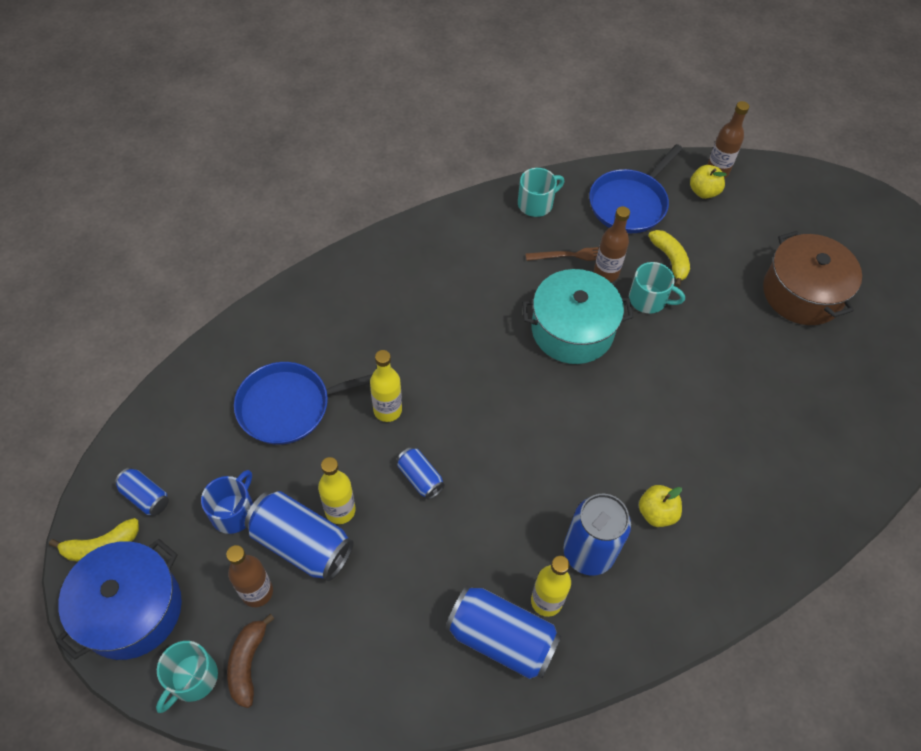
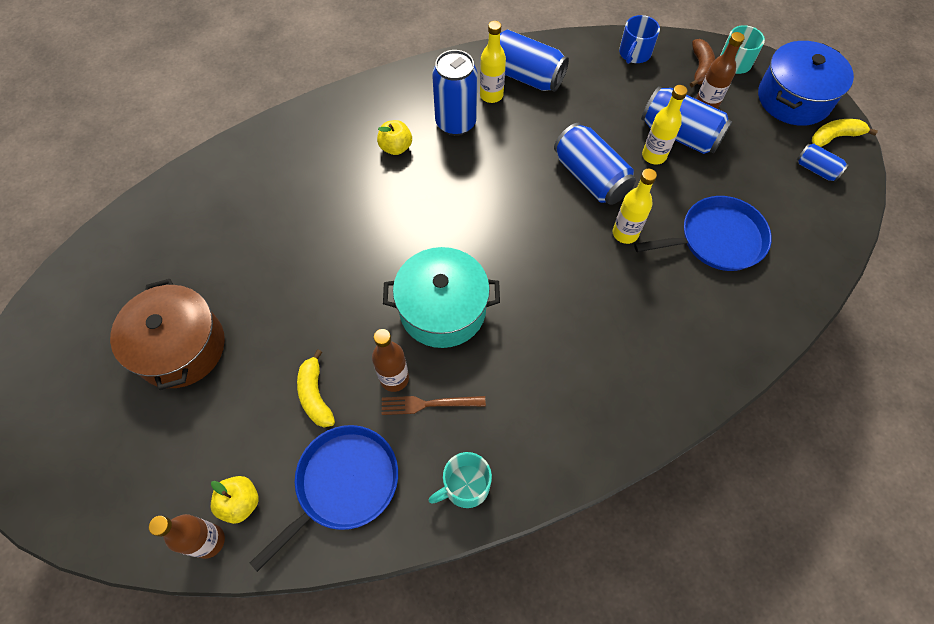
camera: 175 degrees left, 5 degrees up
blue mug [201,470,253,534] -> blue mug moved to [619,15,660,64]
blue can [397,447,445,499] -> blue can [554,123,636,205], size x1.88
turquoise mug [629,262,685,314] -> none

